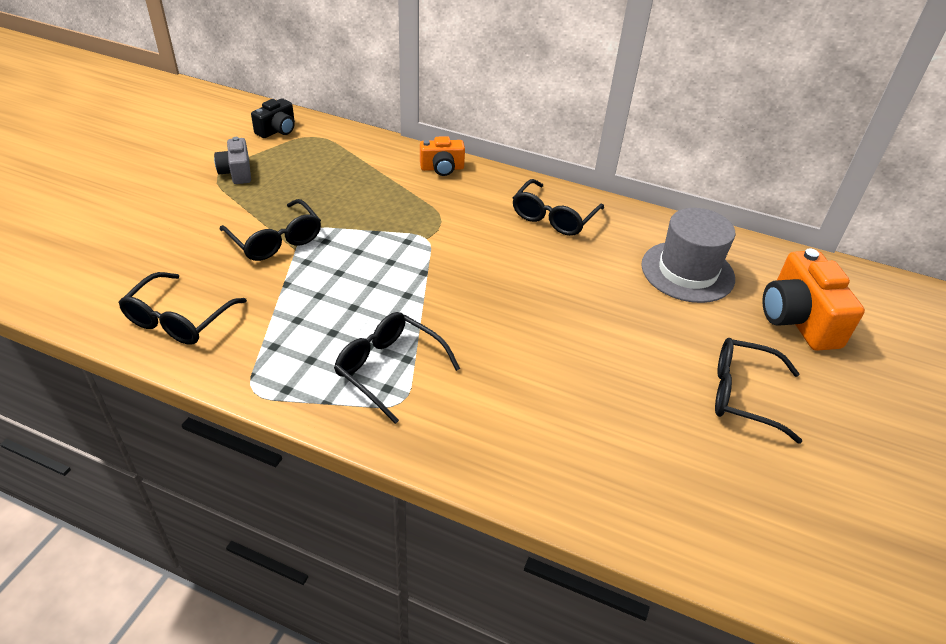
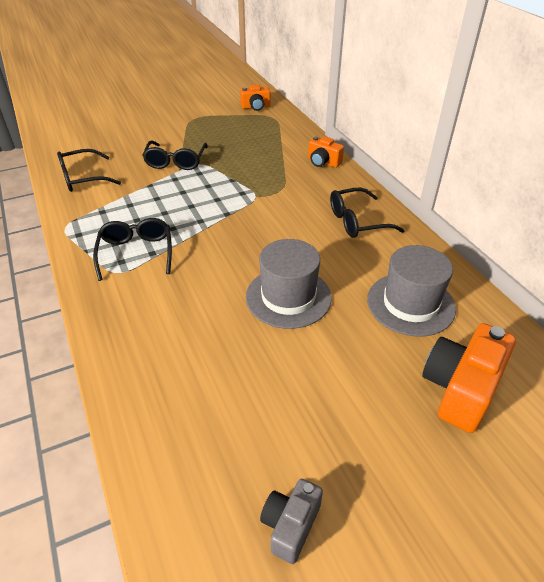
camera: 45 degrees right, 0 degrees up
grey camera [214,137,251,184] -> grey camera moved to [260,479,323,564]
black camera [251,98,295,138] -> orange camera [240,84,270,111]
black glasses [715,338,802,444] -> none
none -> grey hat [246,239,332,329]

